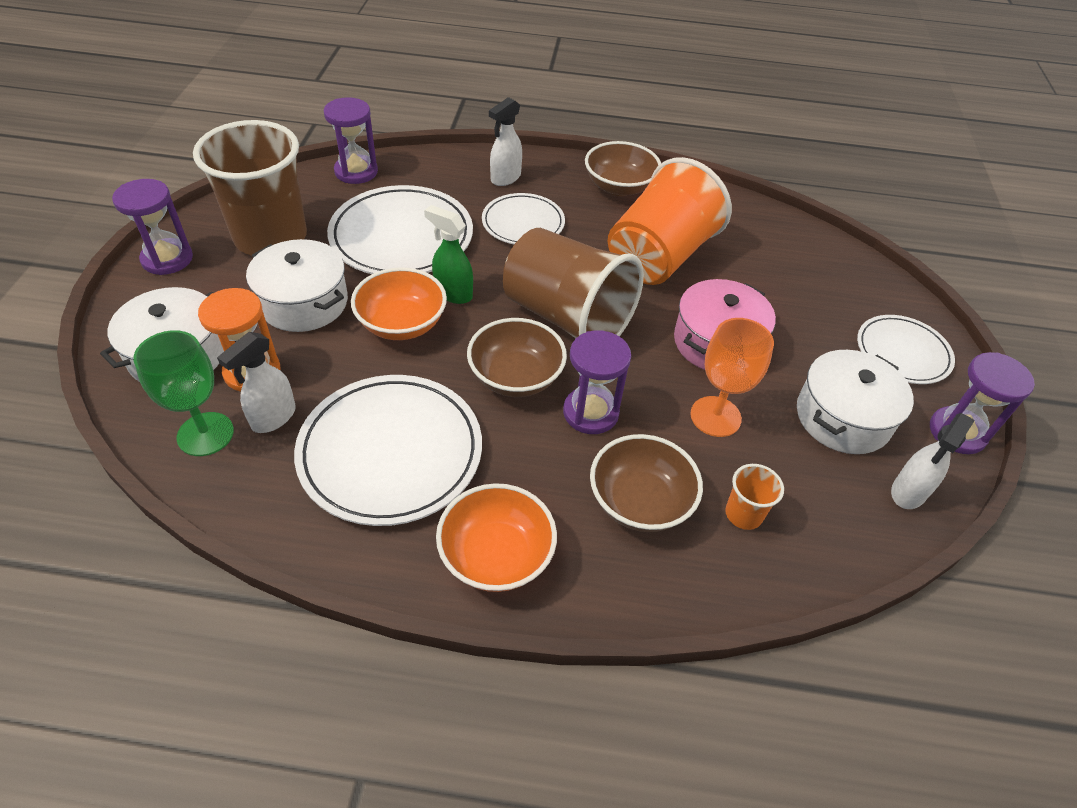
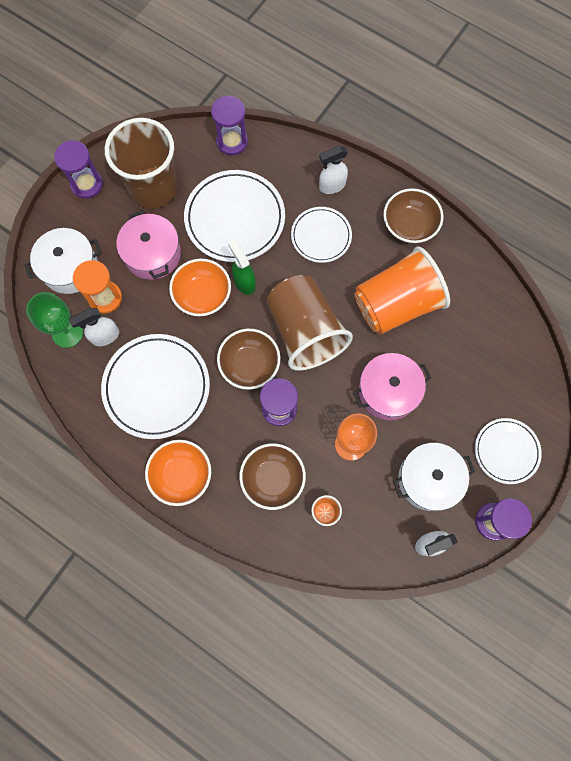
camera: 30 degrees right, 25 degrees up
white pot [246,239,348,332] -> pink pot [116,210,181,280]

